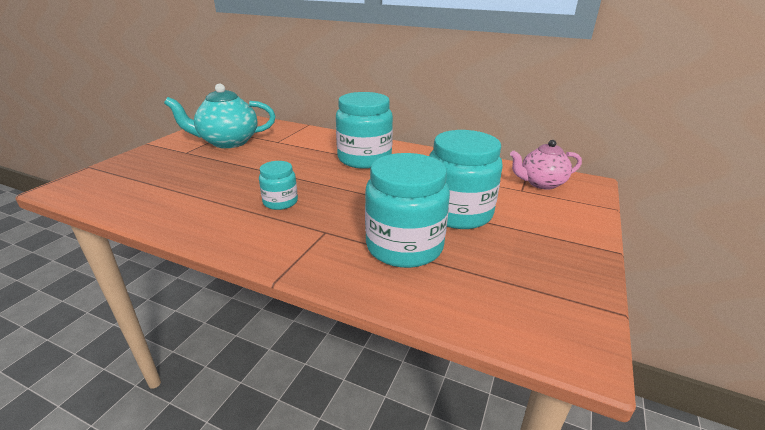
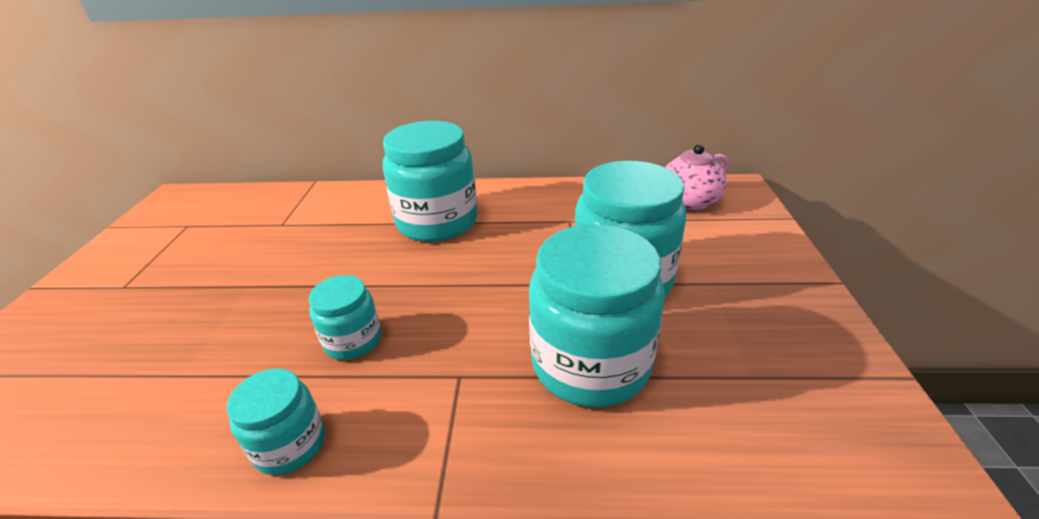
camera: 20 degrees left, 5 degrees up
turquoise teapot [164,83,275,148] -> none
none -> turquoise jar [227,368,325,475]

